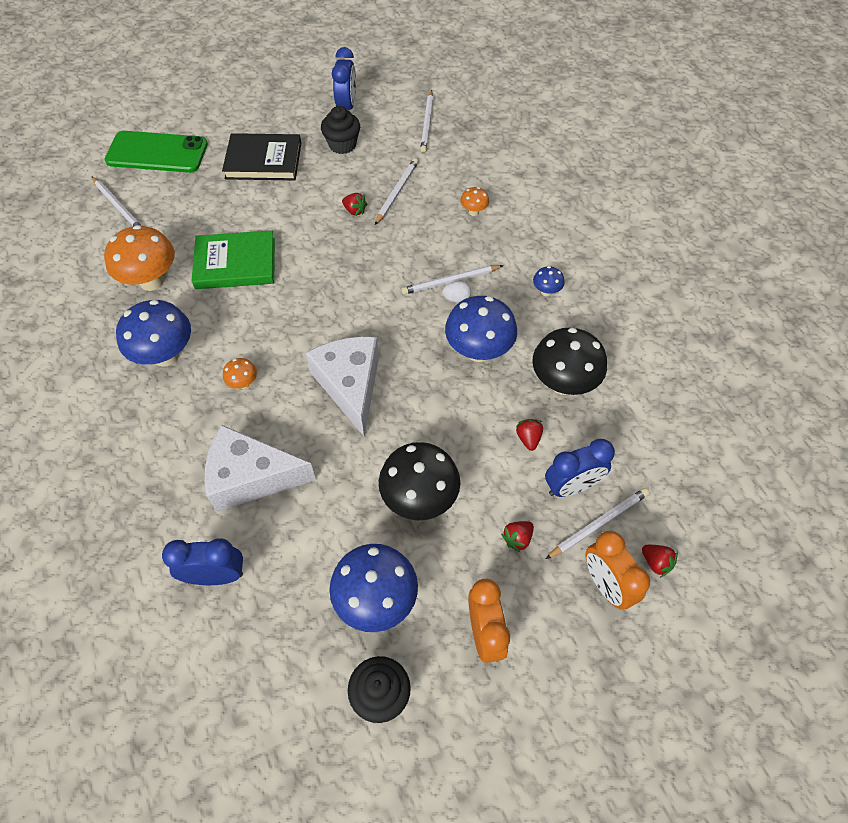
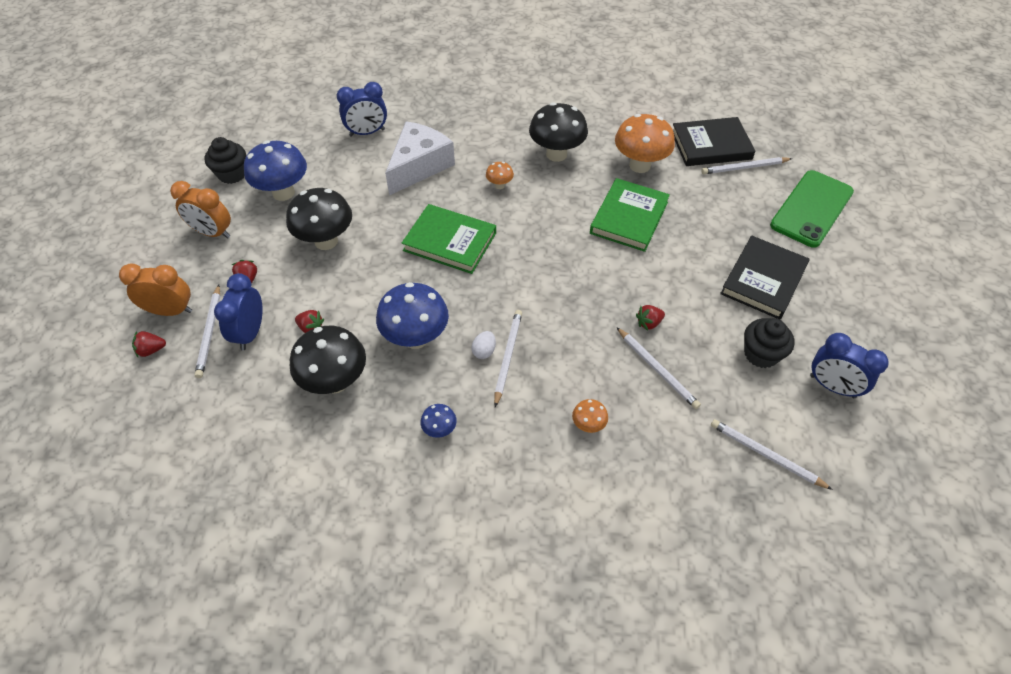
camera: 120 degrees right, 5 degrees down
blue mushroom [116,300,191,367] -> black mushroom [529,102,588,162]
blue clock [162,538,243,585] -> blue clock turned 45 degrees clockwise [337,82,387,137]
white cheese [306,336,379,437] -> green book [402,204,496,274]
none -> black book [673,117,755,166]

